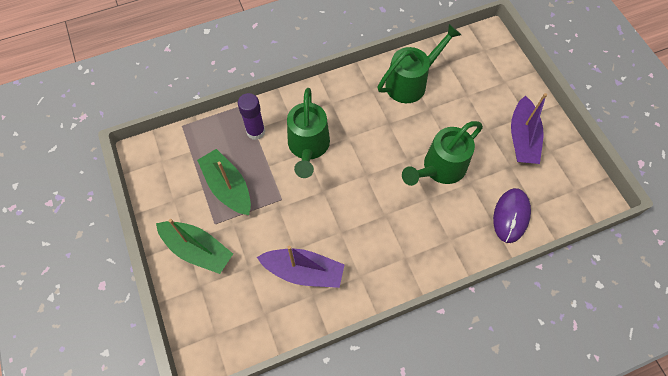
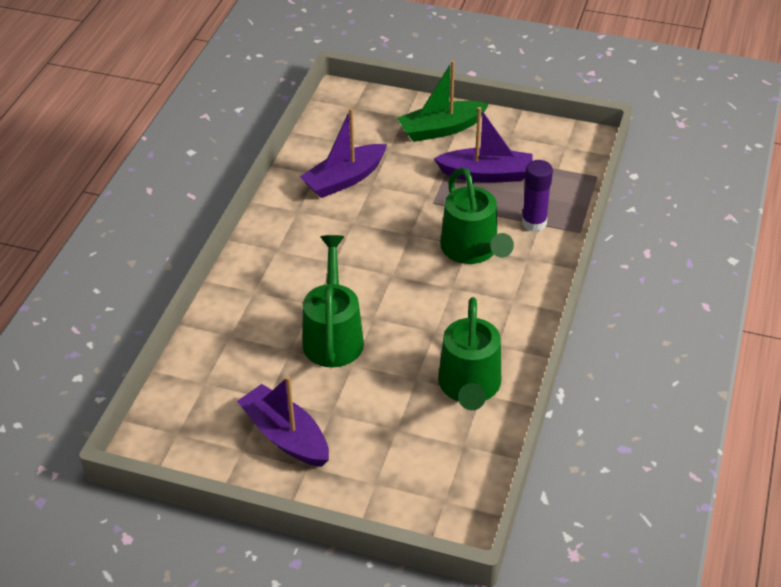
camera: 130 degrees right, 20 degrees down
green boat [197,149,251,215] -> purple boat [434,107,533,183]
green watering can [287,88,330,178] -> green watering can turned 150 degrees counterclockwise [441,167,514,264]
purple mouse [493,188,531,243] -> none

